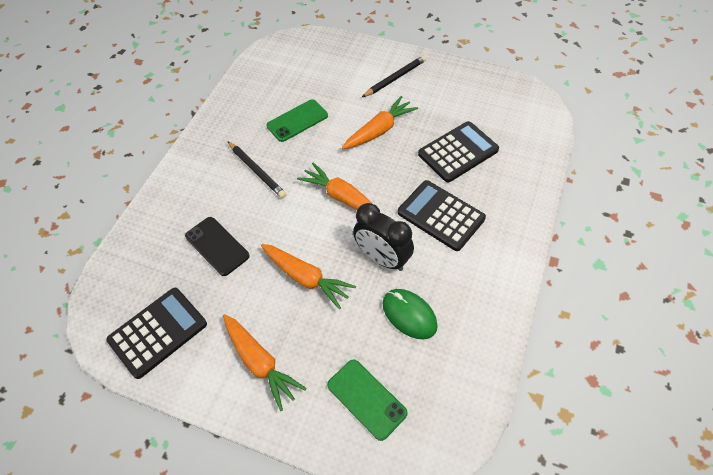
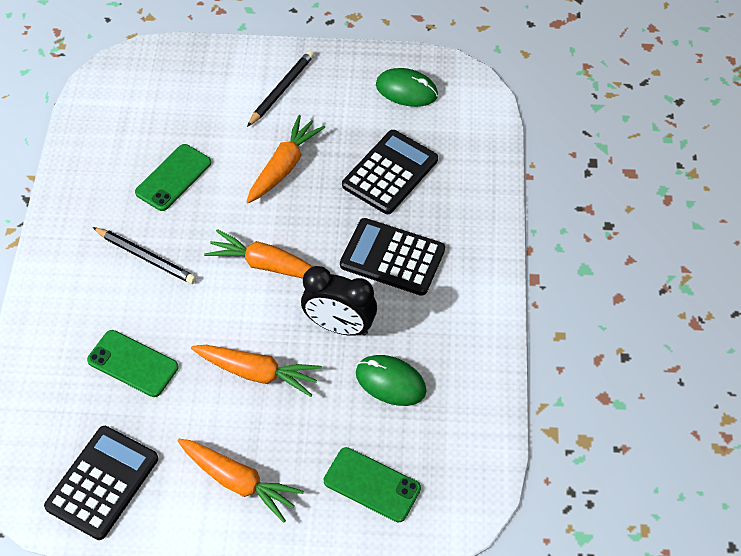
camera: 20 degrees left, 0 degrees up
black phone [185,217,250,276] -> green phone [87,330,179,397]
none -> green mouse [376,68,438,107]

